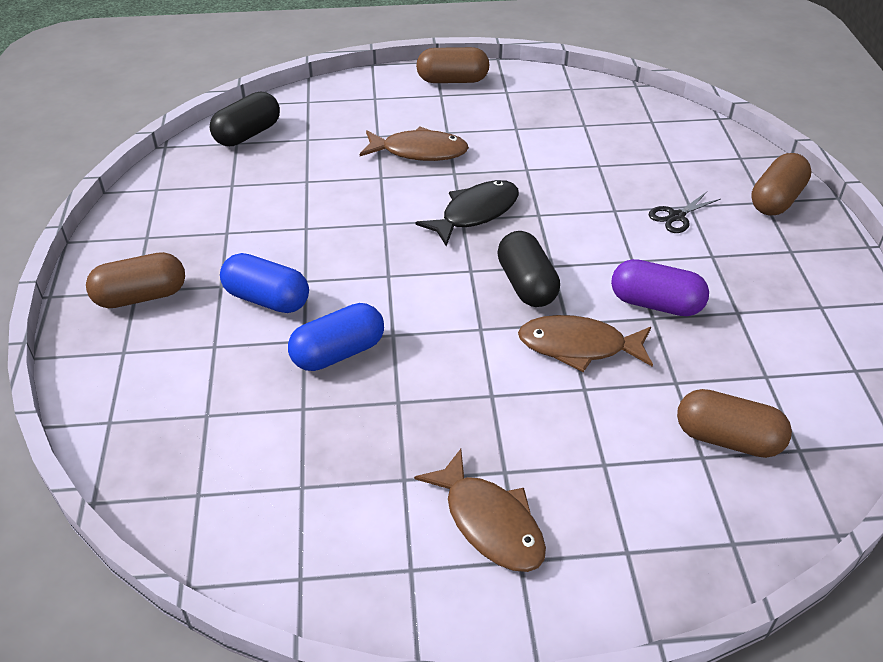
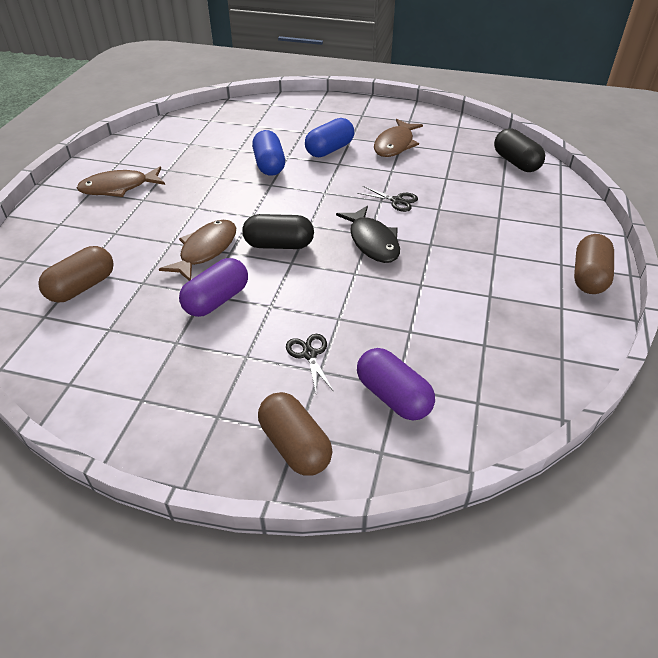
camera: 110 degrees right, 0 degrees up
brown capsule [86,252,185,308] -> none
brown fish [360,126,469,161] -> brown fish moved to [374,119,423,157]
none -> black scissors [357,186,418,212]
none -> purple capsule [357,348,435,420]

